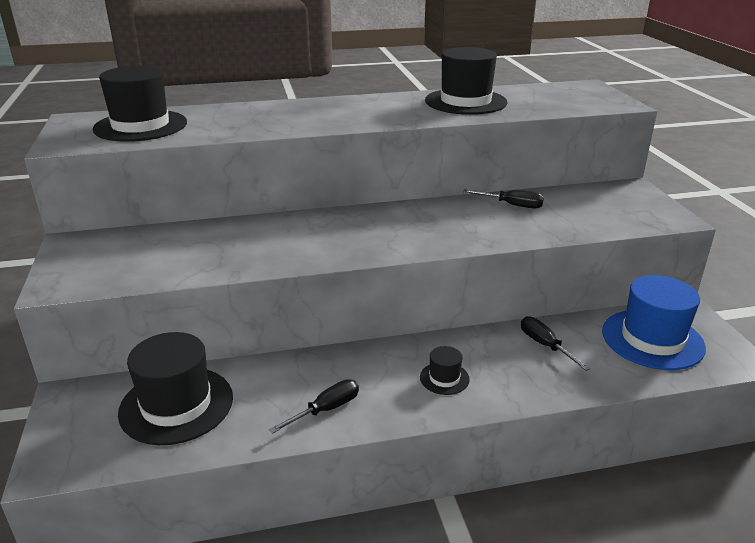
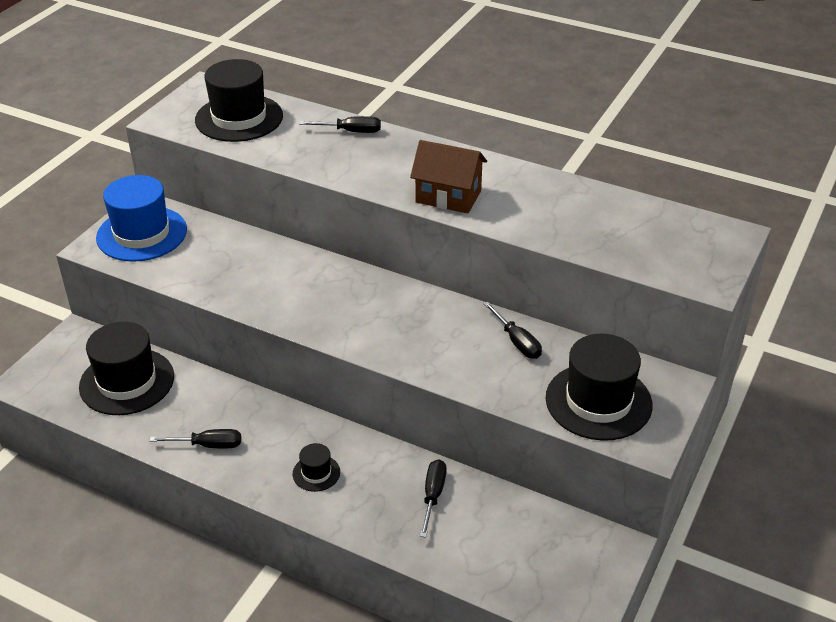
camera: 40 degrees right, 10 degrees up
black hat [425,47,508,115] -> black hat moved to [546,334,653,441]
blue hat [602,275,706,370] -> blue hat moved to [96,175,187,262]
none -> black screwdriver [299,116,381,133]
none -> brown house [410,140,487,213]

